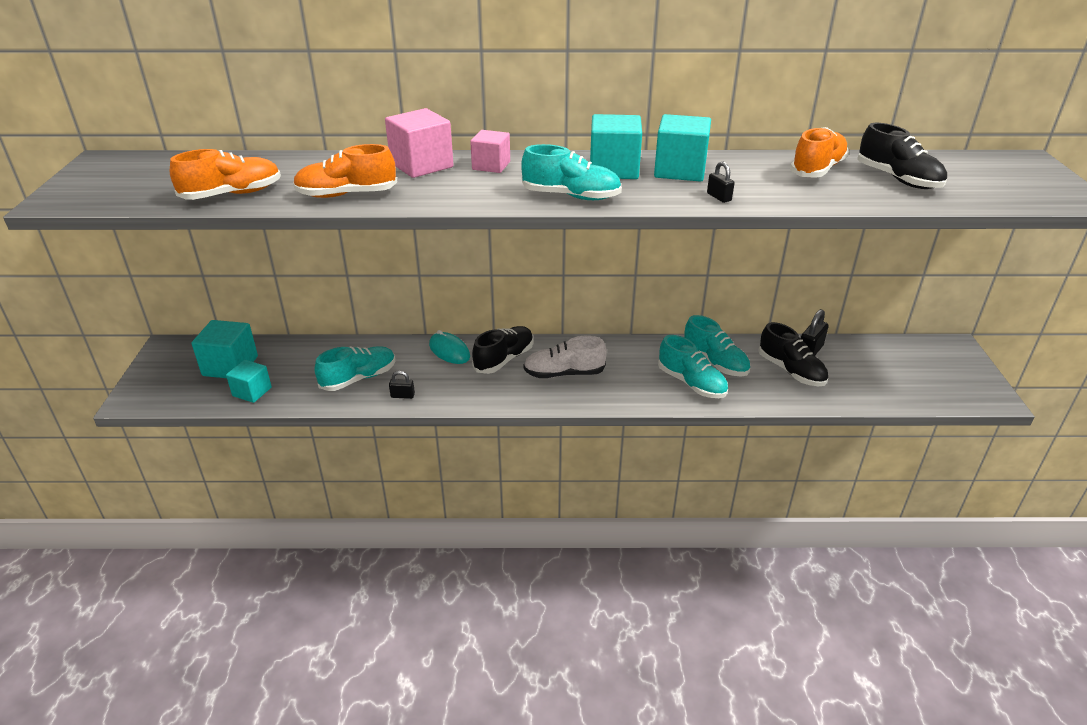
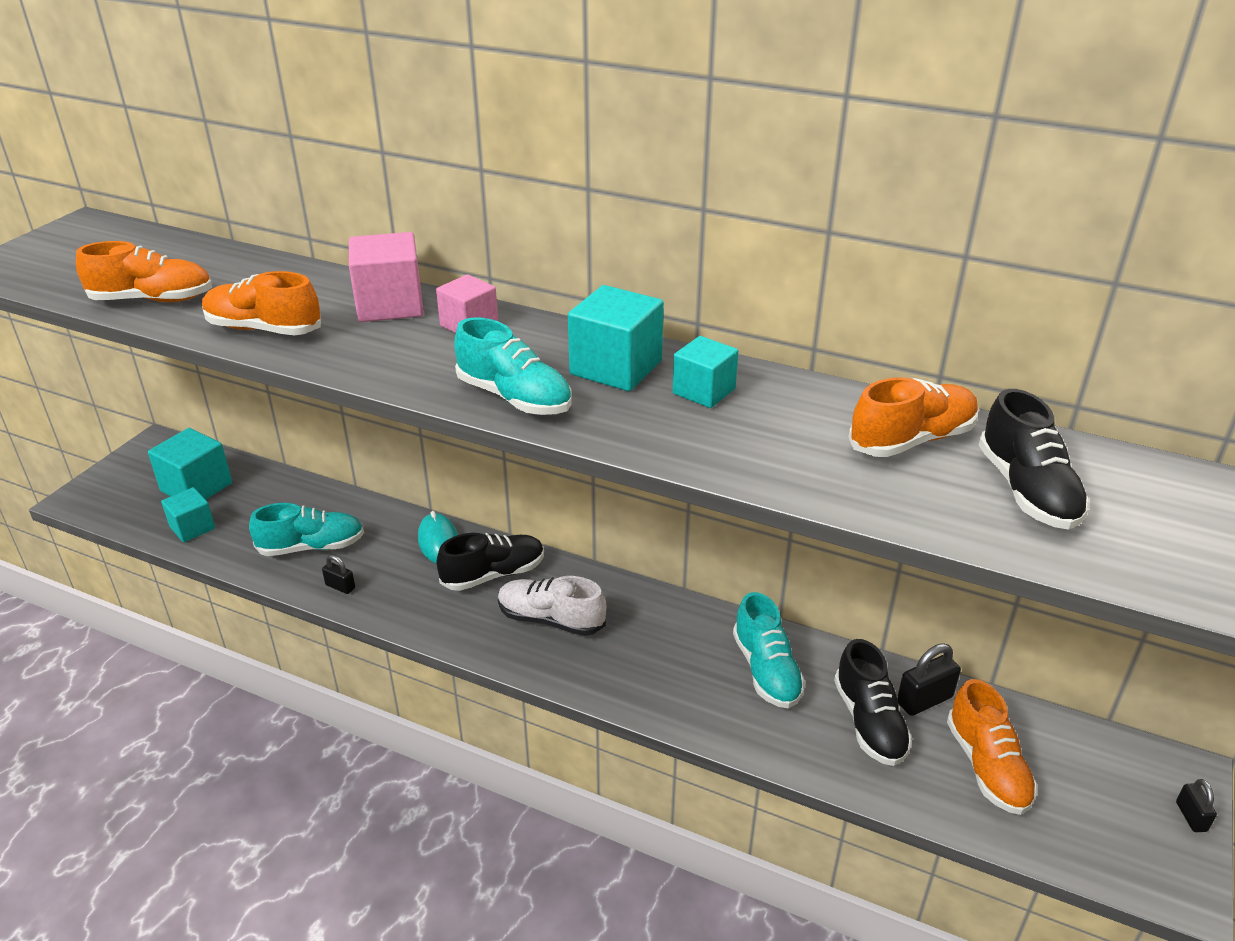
camera: 25 degrees right, 0 degrees up
turquoise cube [654,114,711,182] -> turquoise cube [673,336,738,408], size x0.65
turquoise shoe [658,335,728,398] -> none
black padlock [707,161,734,203] -> black padlock moved to [1176,779,1217,832]
none -> orange shoe [947,679,1037,815]

